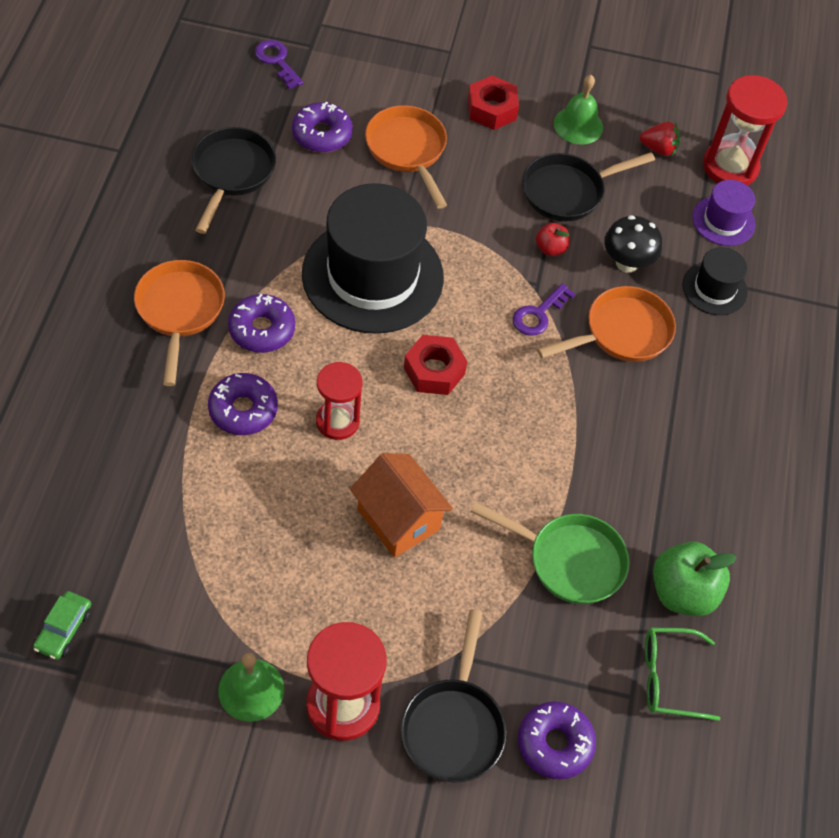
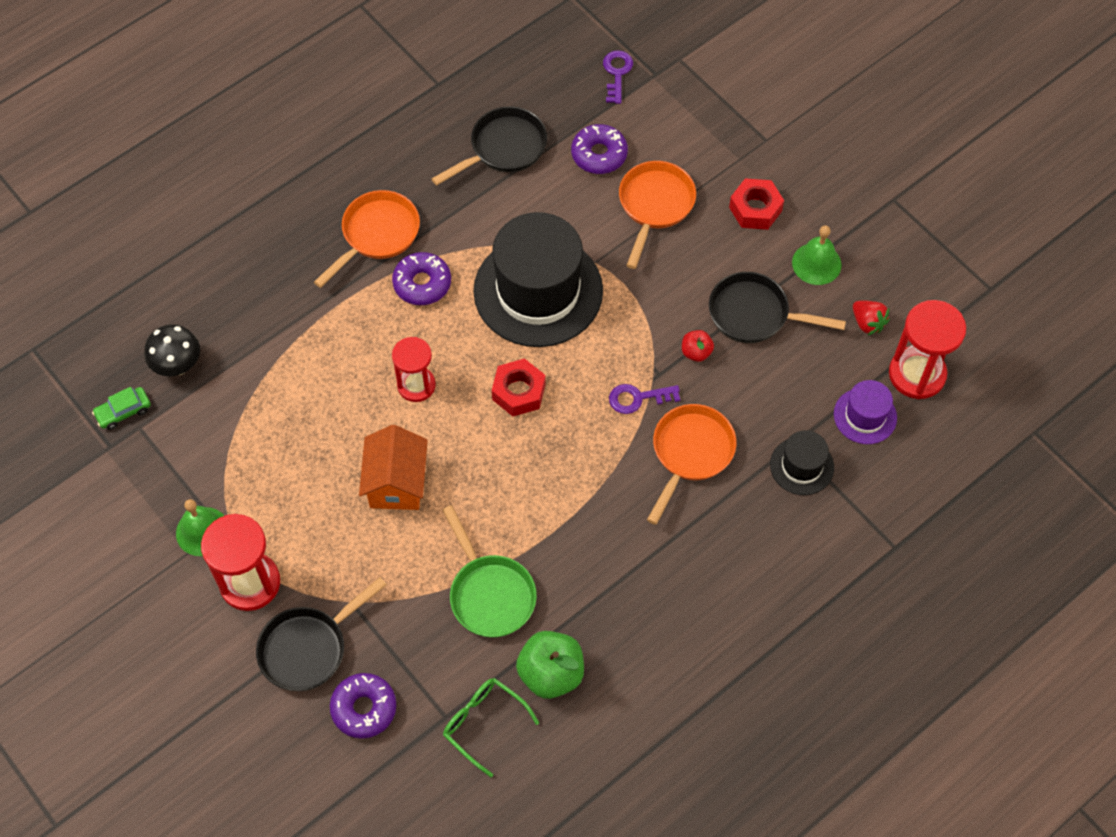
camera: 45 degrees right, 5 degrees up
purple donut [208,373,278,435] -> none
orange pan [537,286,676,362] -> orange pan turned 75 degrees counterclockwise [647,404,736,525]
black mushroom [604,215,662,273] -> black mushroom moved to [144,324,200,376]

